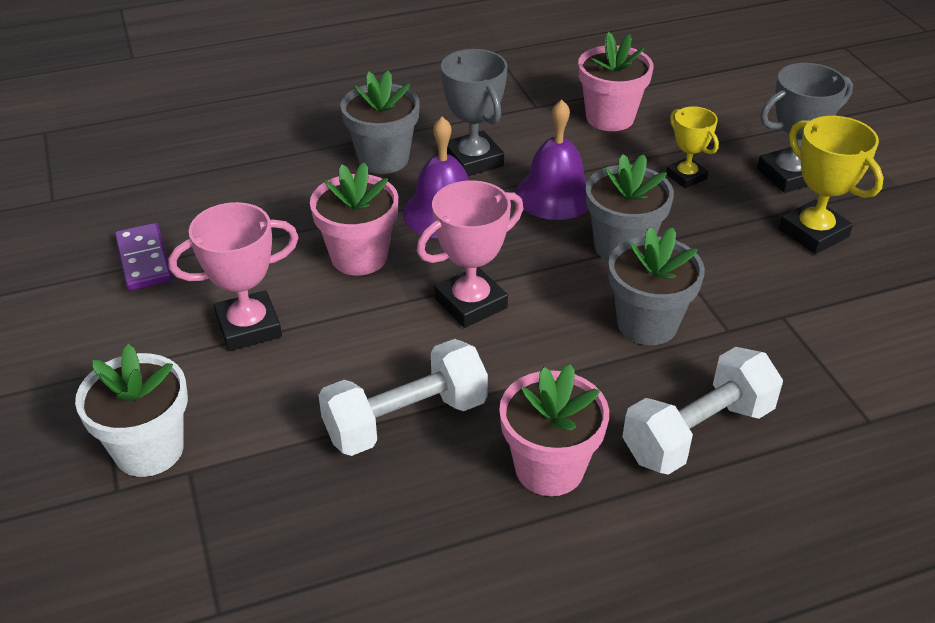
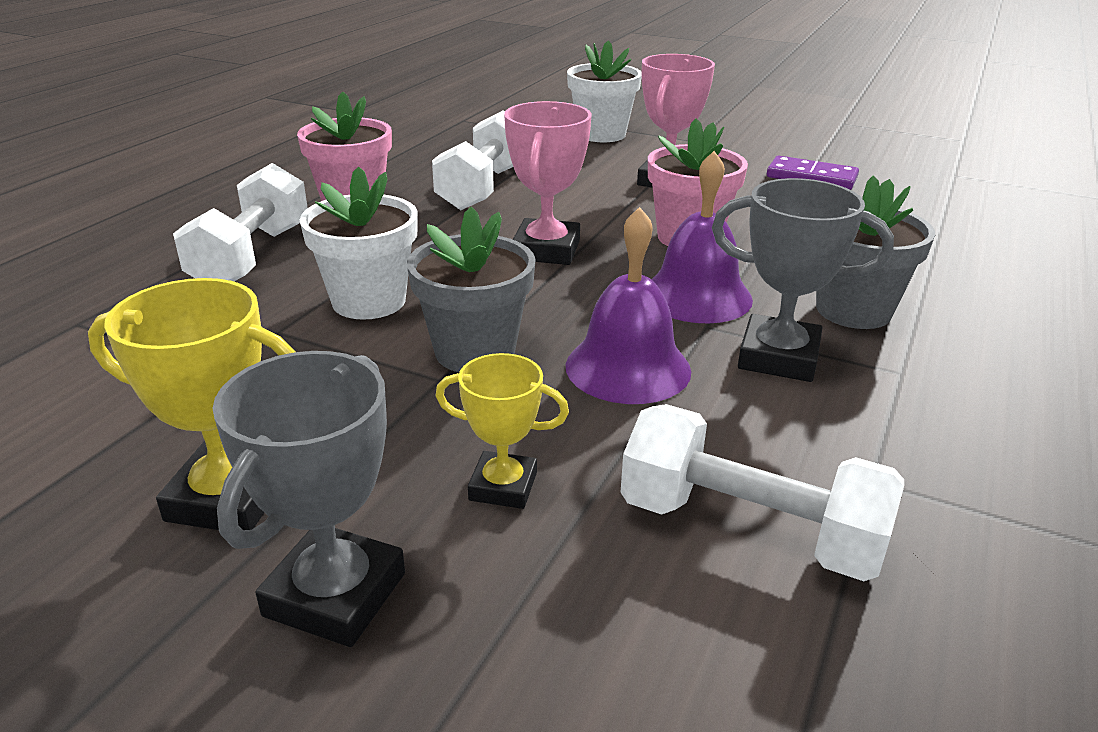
camera: 135 degrees right, 10 degrees down
pink flower pot [578,32,654,131] -> white dumbbell [621,404,904,581]
grey flower pot [608,227,705,345] -> white flower pot [300,166,418,320]

